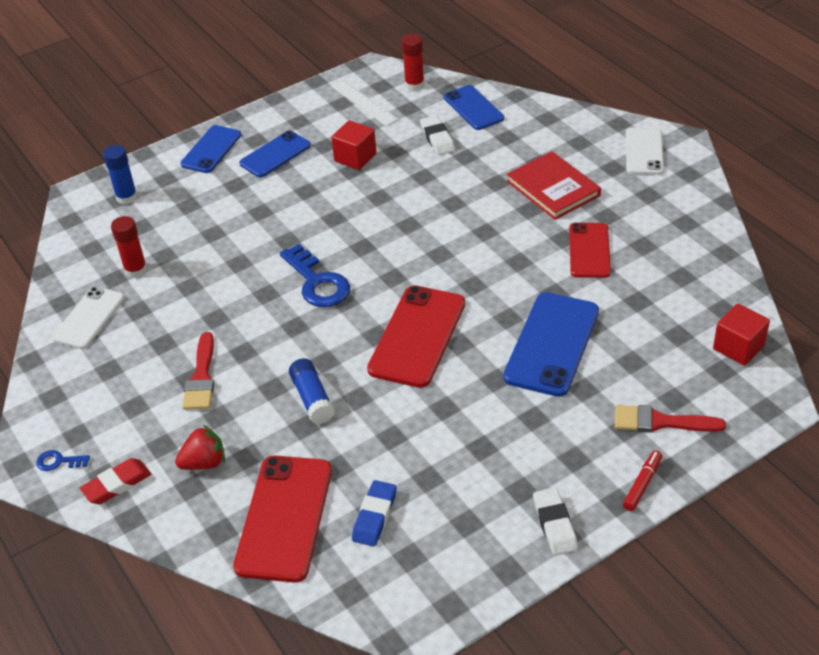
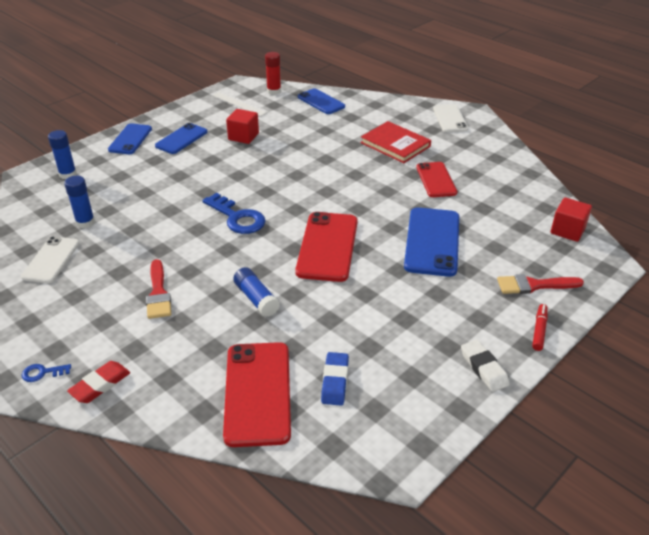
camera: 15 degrees left, 5 degrees down
red glue stick [111,216,147,278] -> blue glue stick [64,176,95,228]
red strawberry [175,425,225,470] -> none
white eraser [420,115,455,155] -> none

